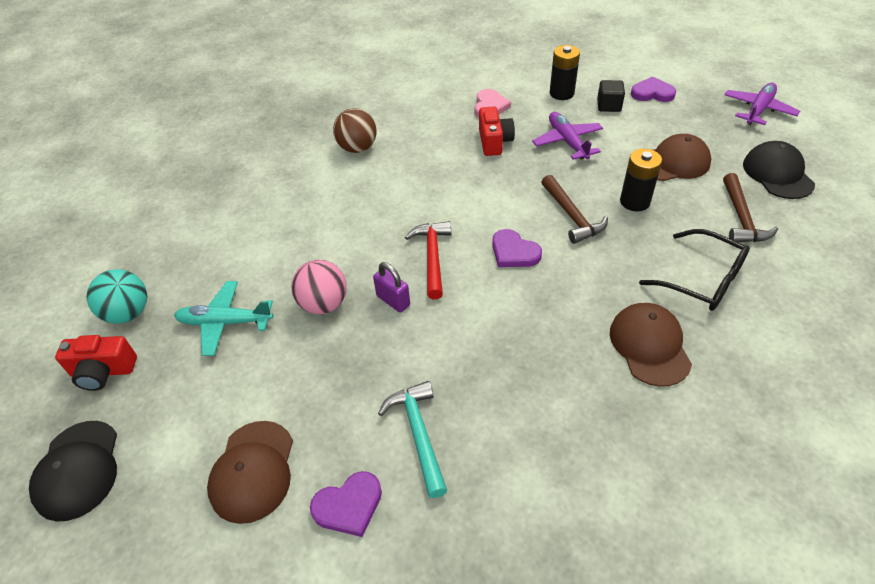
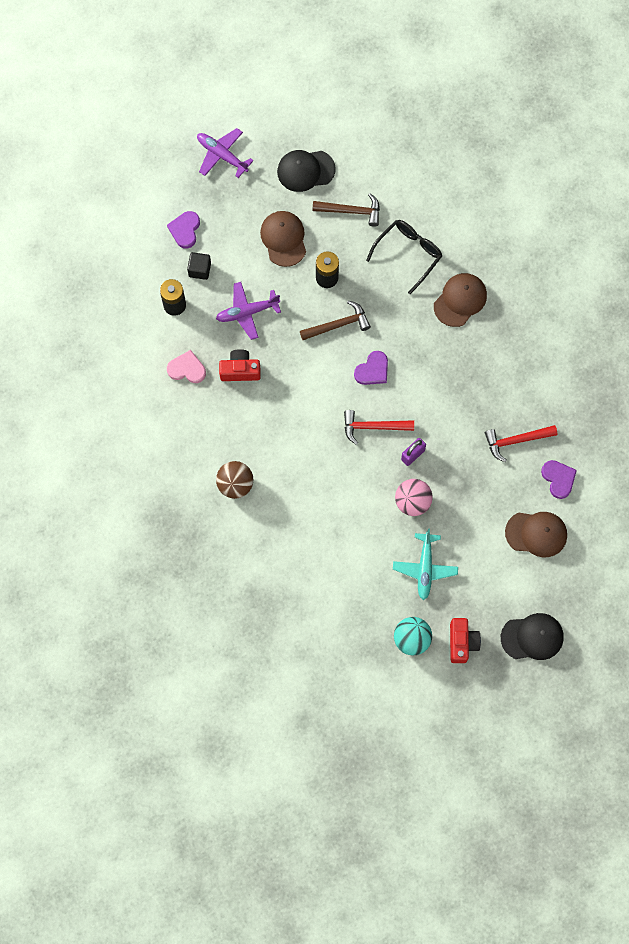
camera: 90 degrees left, 25 degrees up
turquoise hammer [378,381,447,498] -> red hammer [485,425,557,462]
brown cap [610,303,692,387] -> brown cap turned 135 degrees clockwise [434,273,487,327]

